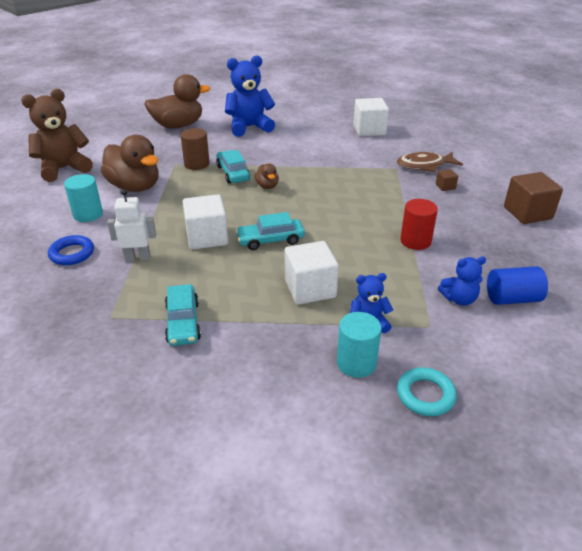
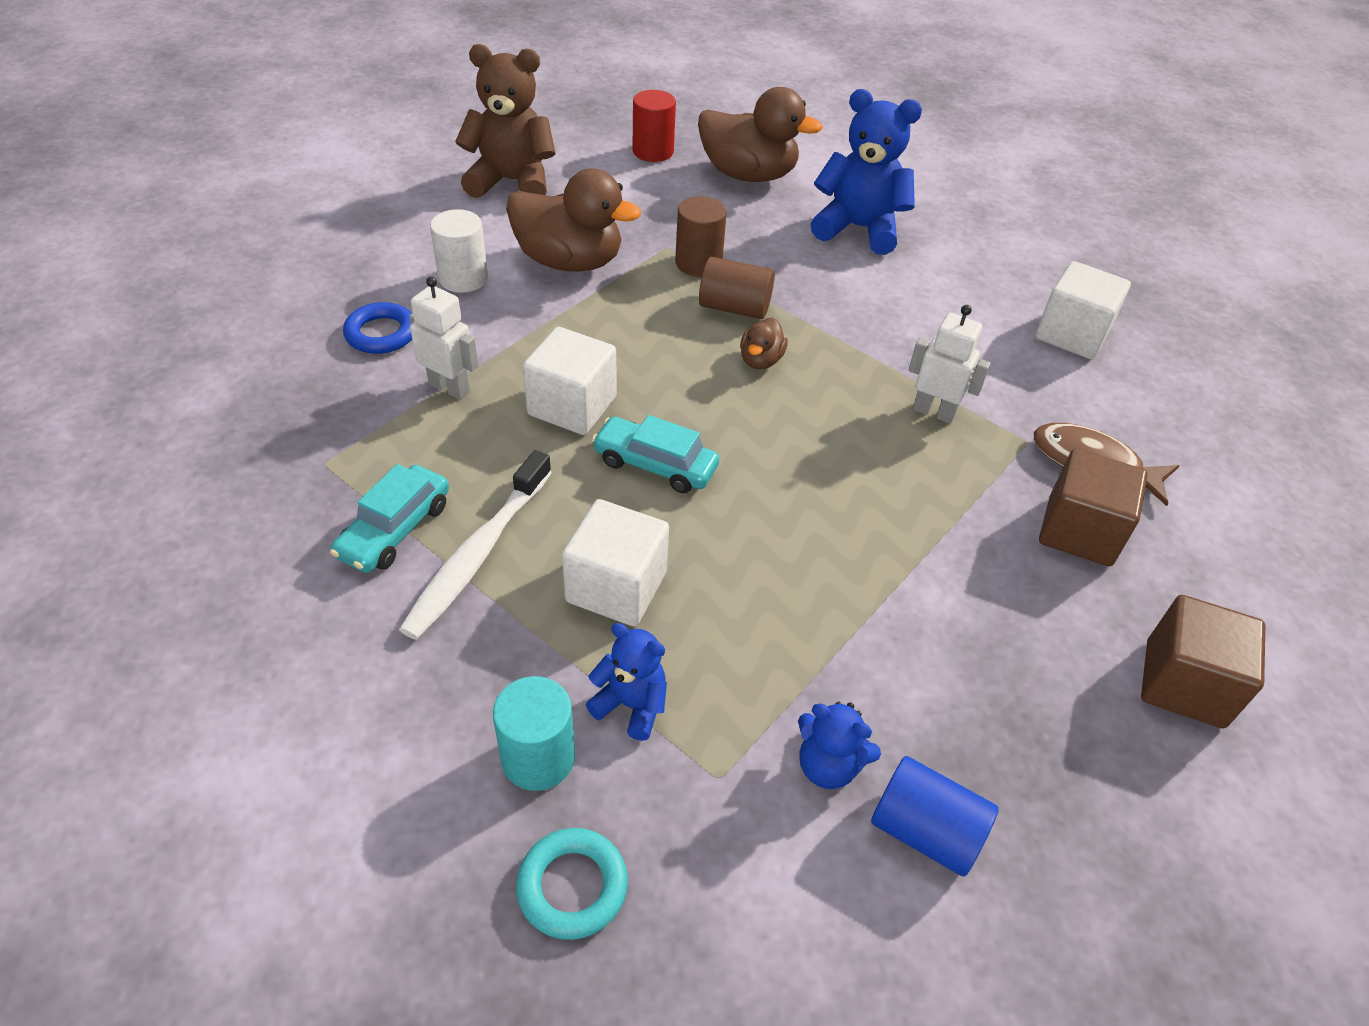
camera: 35 degrees right, 10 degrees up
turquoise cylinder [64,174,103,222] -> white cylinder [430,209,488,293]
brown duck [101,135,159,192] -> brown duck turned 60 degrees counterclockwise [506,168,641,272]
turquoise car [216,150,250,183] -> brown cylinder [699,257,775,319]
red cylinder [400,199,438,250] -> red cylinder moved to [633,90,676,162]
brown cube [436,169,458,191] -> brown cube [1039,448,1148,566], size x2.15
none -> white toothbrush [399,450,552,640]
none -> white robot [909,305,991,424]

